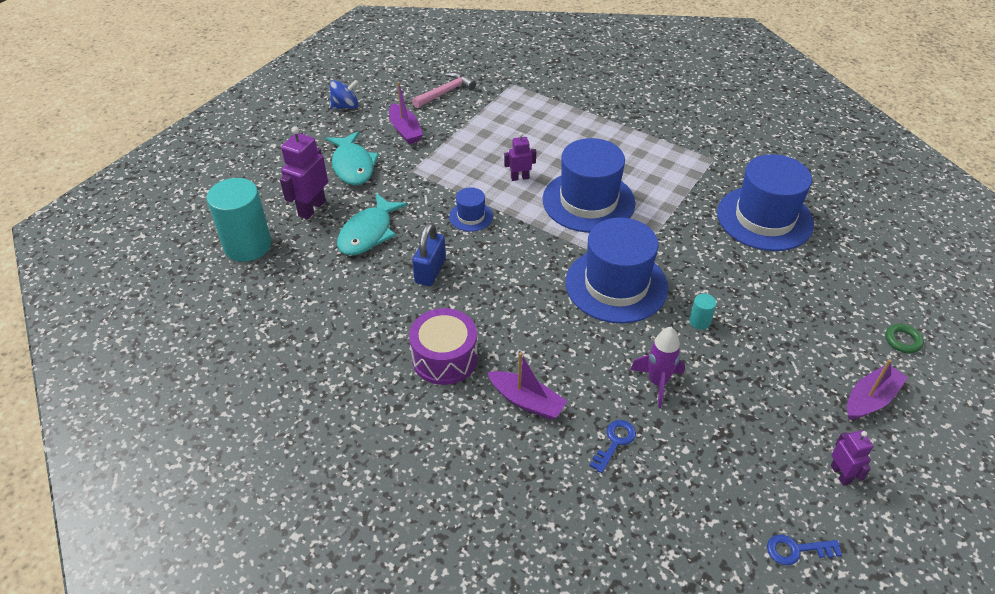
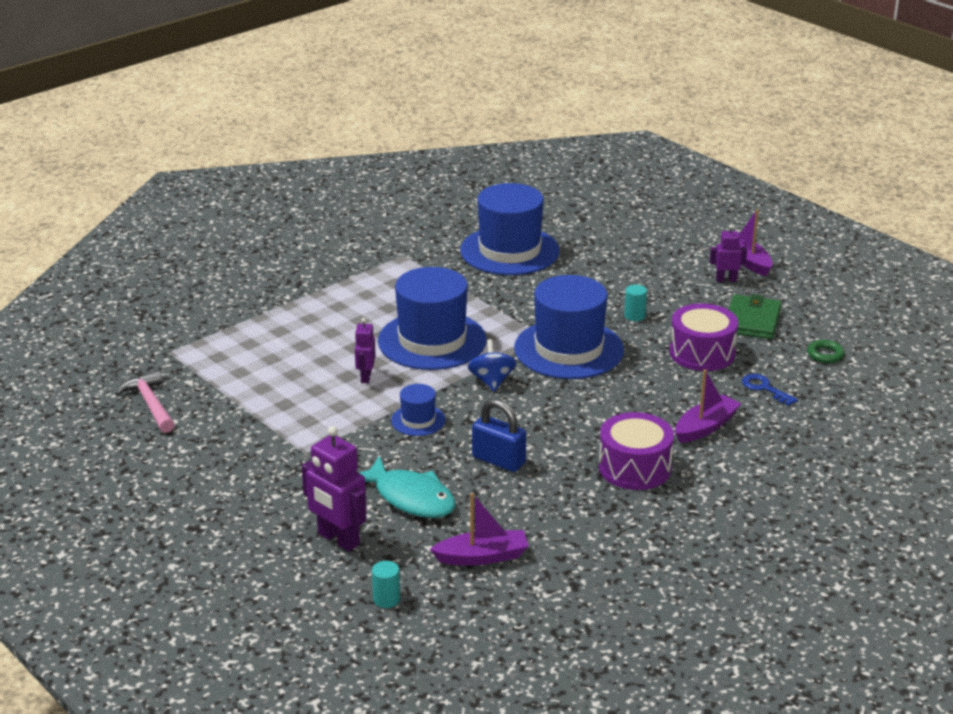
camera: 75 degrees left, 15 degrees down
turquoise cylinder [207,178,272,262] -> turquoise cylinder [372,561,400,608], size x0.41
turquoise fish [326,131,379,185] -> none
blue spinning top [330,80,359,109] -> blue spinning top moved to [467,339,516,392]
purple boat [389,82,423,144] -> purple boat moved to [430,493,529,566]
purple rocket [630,327,685,408] -> purple drum [670,303,738,371]
blue key [767,535,842,565] -> none
purple robot [831,430,873,486] -> purple robot moved to [709,224,747,282]
green ring [885,324,924,353] -> green ring moved to [807,340,844,363]
none -> green wallet [729,294,782,339]

